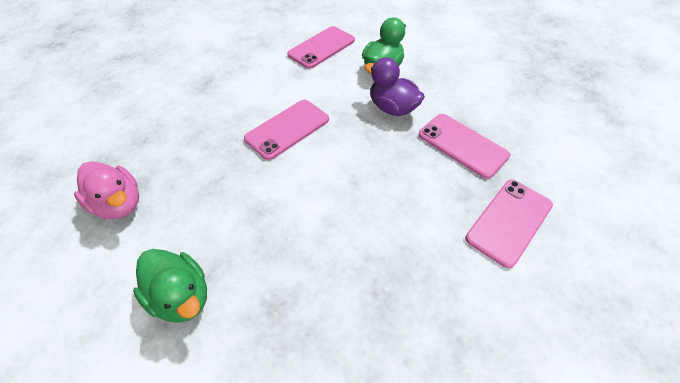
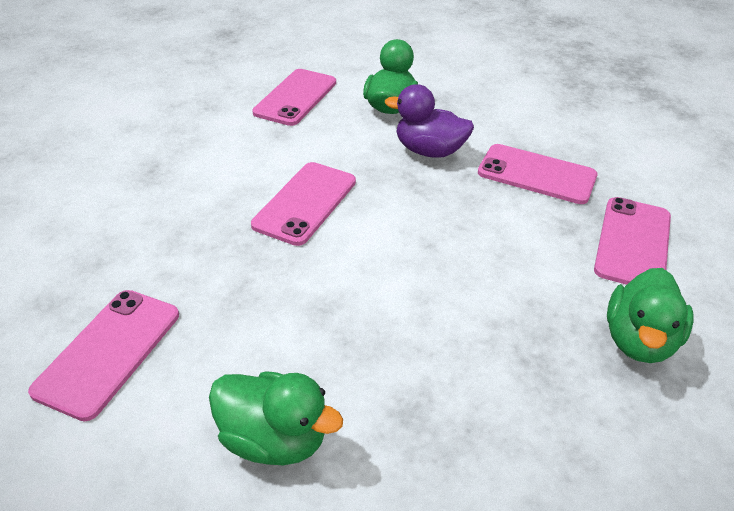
camera: 20 degrees left, 10 degrees down
pink duck [74,161,139,219] -> pink phone [28,290,179,421]
none -> green duck [607,268,693,363]

